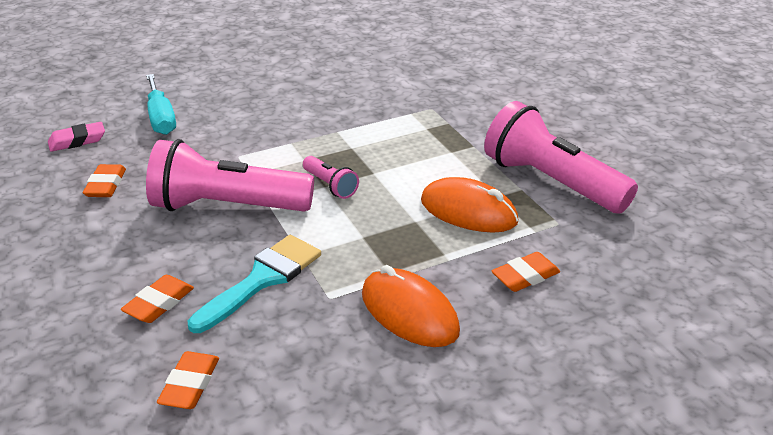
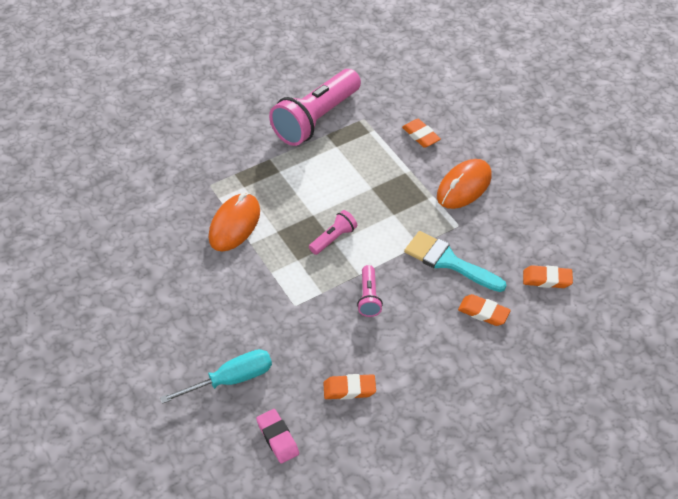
camera: 95 degrees left, 15 degrees up
pink flashlight [146,139,314,212] -> pink flashlight [357,265,383,317], size x0.45
orange mouse [421,177,518,232] -> orange mouse moved to [209,193,260,251]

